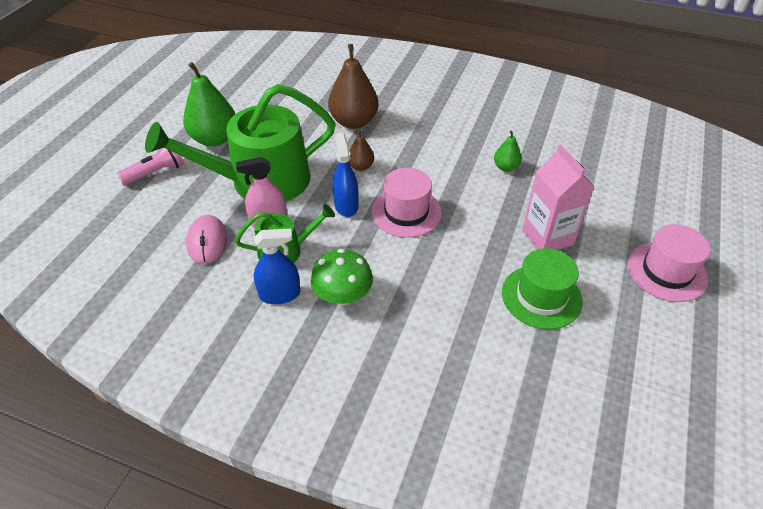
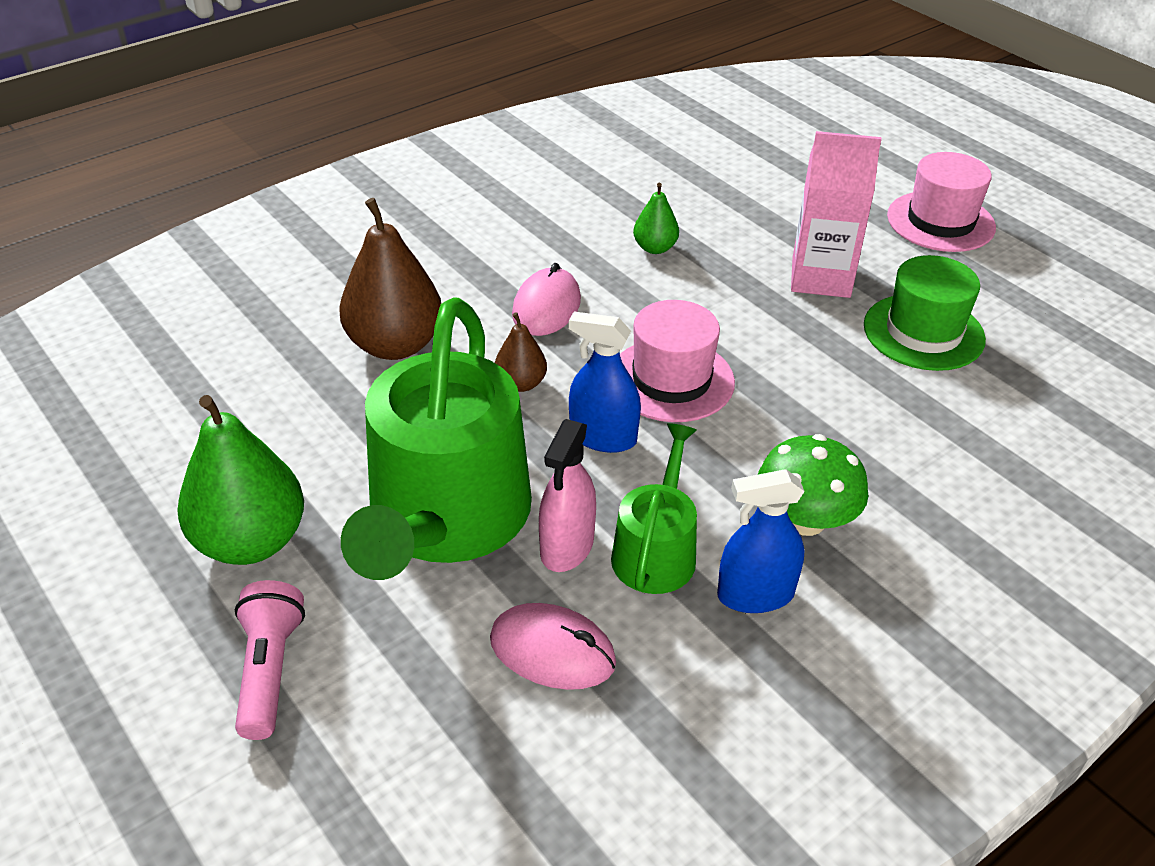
camera: 60 degrees left, 5 degrees down
blue spray bottle [254,229,300,304] -> blue spray bottle turned 120 degrees counterclockwise [717,469,805,613]
none -> pink mouse [512,263,581,336]

